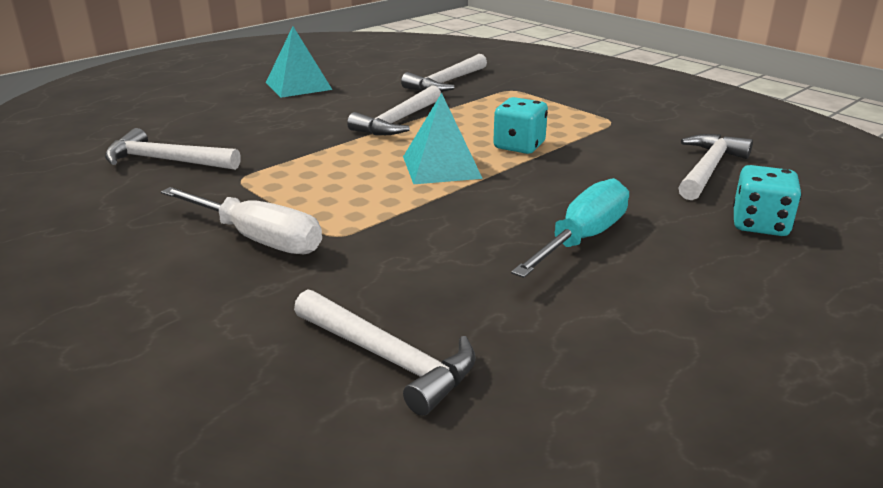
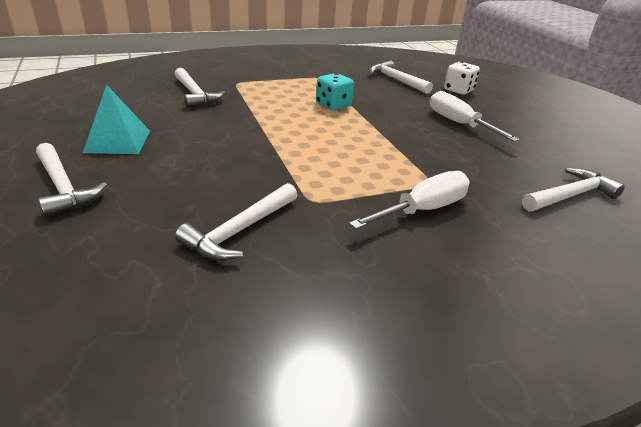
camera: 70 degrees left, 5 degrees up
white hammer [347,85,441,135] -> white hammer moved to [36,143,107,218]
turquoise pyramid [403,93,483,184] -> none
turquoise screwdriver [511,178,629,278] -> white screwdriver [430,91,520,142]
turquoise dice [733,165,801,236] -> white dice [444,62,480,95]

